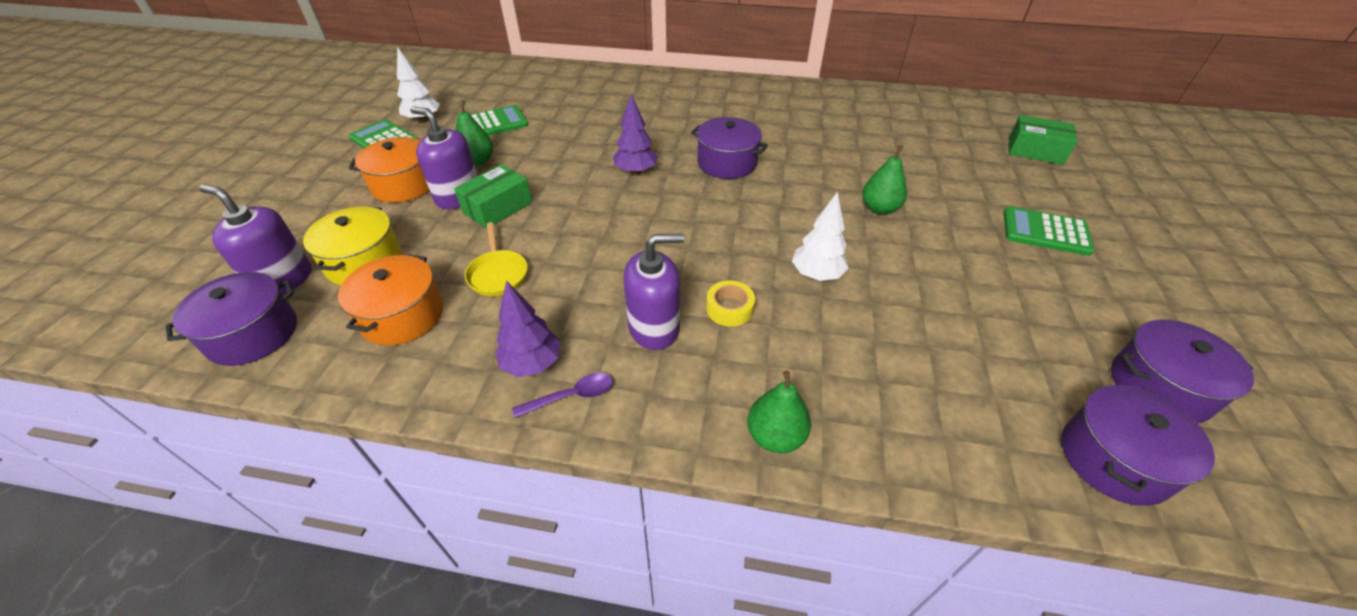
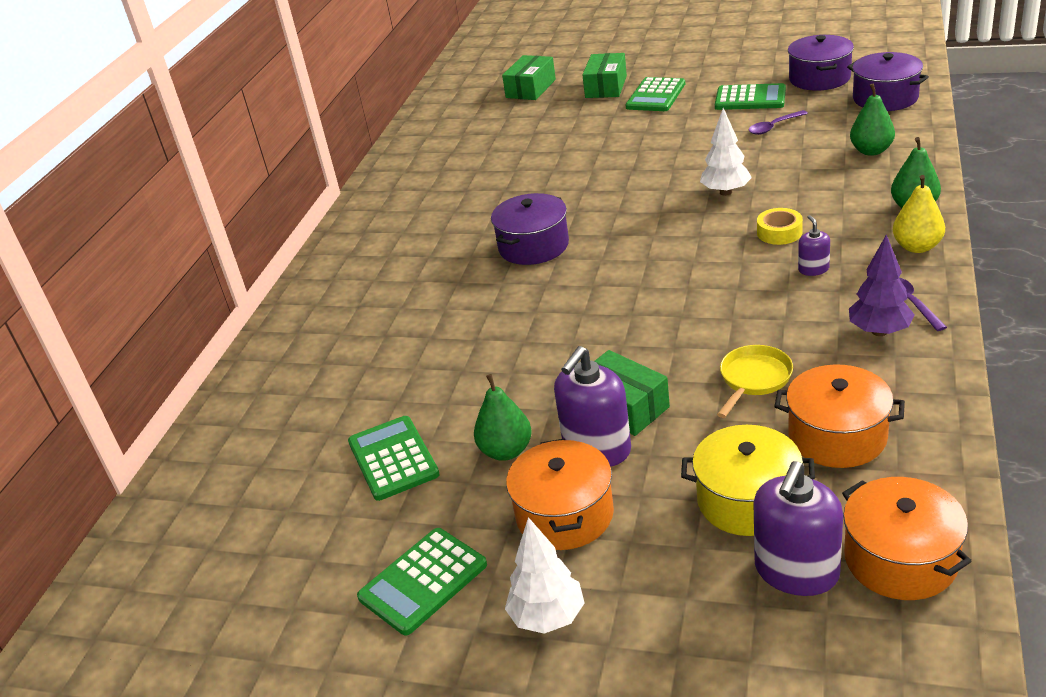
camera: 80 degrees left, 10 degrees down
purple pot [166,272,297,366] -> orange pot [842,477,971,600]
white tree [397,47,440,123] -> white tree moved to [505,517,585,634]
yellow pan [465,222,528,296] -> yellow pan turned 45 degrees counterclockwise [717,345,793,418]
purple tree [613,95,658,175] -> none
purple soap dispenser [623,233,684,350] -> purple soap dispenser [798,215,830,276], size x0.51
green pear [862,145,907,215] -> green pear moved to [850,83,895,156]
none -> green box [582,53,627,98]
none -> green calculator [715,83,786,110]
none -> purple spoon [748,110,808,135]
none -> yellow pear [893,175,945,253]

